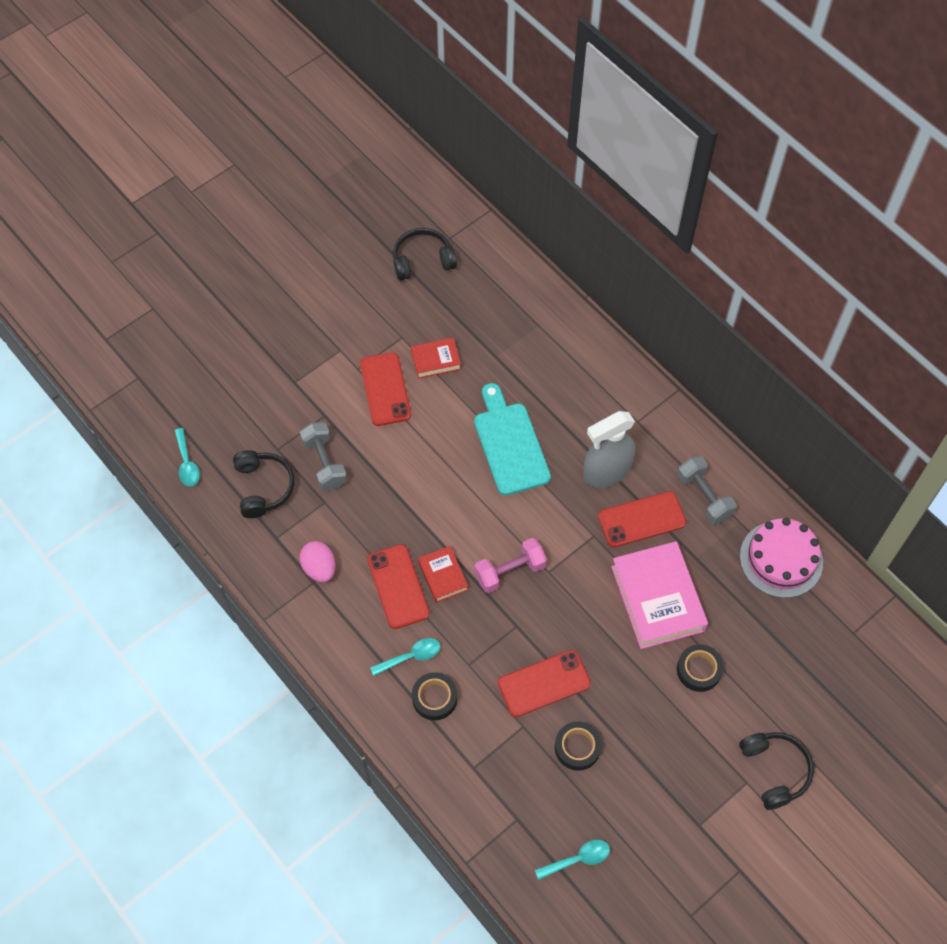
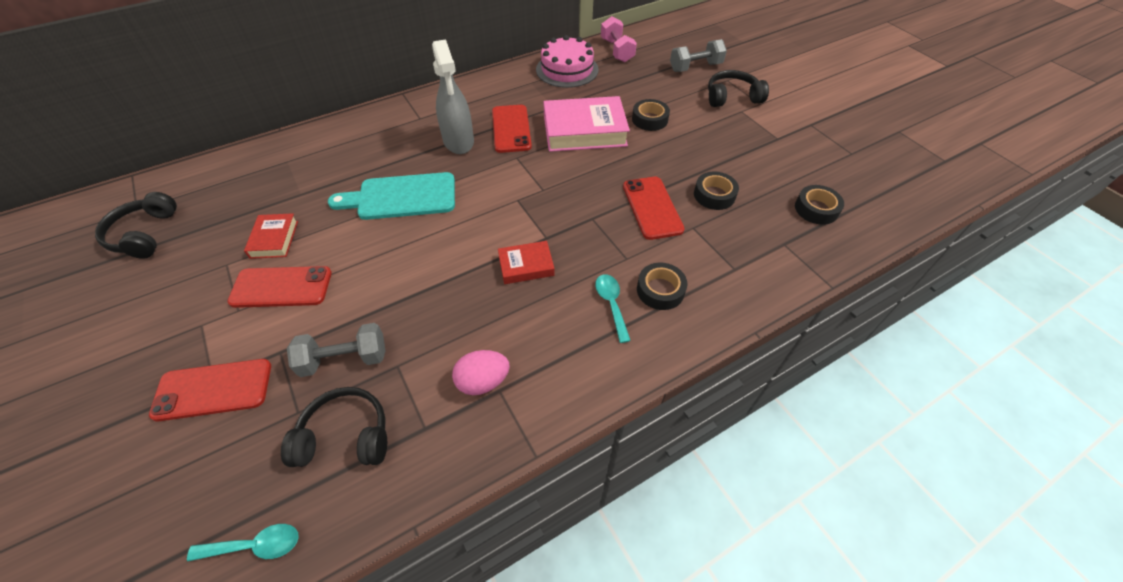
camera: 80 degrees left, 10 degrees down
red phone [367,544,430,629] -> red phone moved to [149,359,271,422]
pink dumbbell [475,538,547,593] -> pink dumbbell moved to [601,16,637,62]
turquoise spoon [535,840,610,880] -> black tape [795,185,844,225]
grey dumbbell [677,456,737,524] -> grey dumbbell moved to [670,39,727,72]

